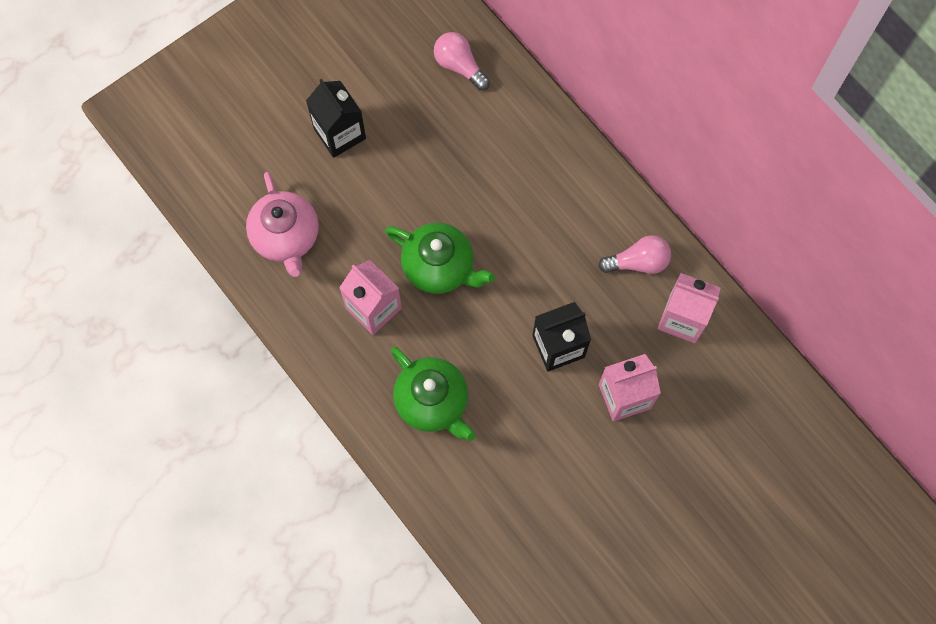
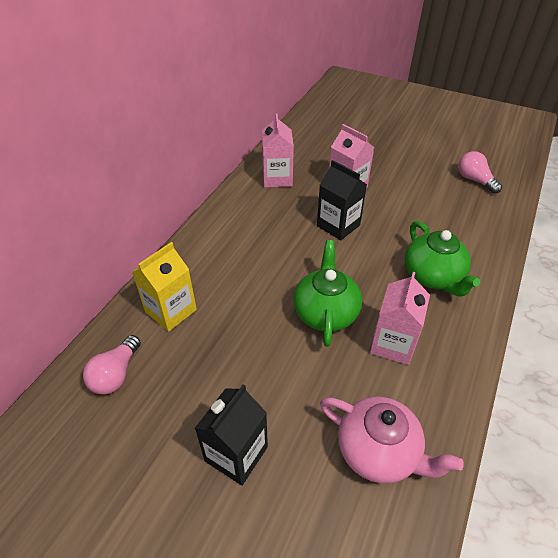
camera: 115 degrees left, 25 degrees down
pink teapot [246,172,319,277] -> pink teapot turned 75 degrees clockwise [320,397,464,483]
green teapot [391,347,476,441] -> green teapot turned 135 degrees clockwise [405,221,480,297]
pink light bulb [598,235,671,274] -> pink light bulb moved to [458,151,502,194]
none -> yellow carton [132,242,197,332]

